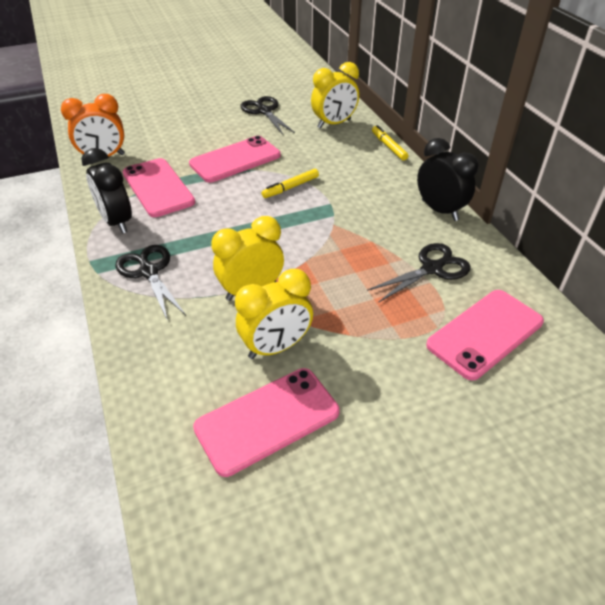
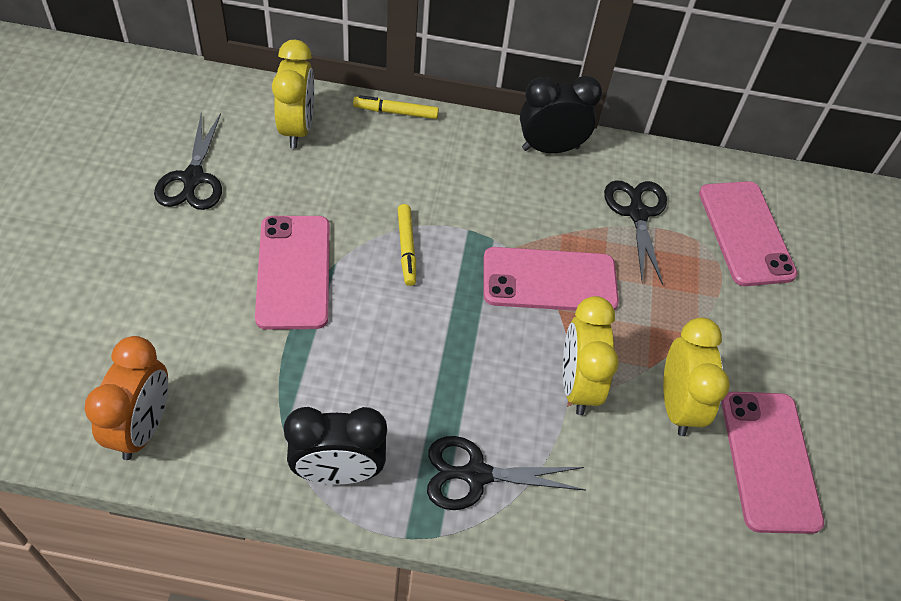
camera: 65 degrees left, 10 degrees up
pink phone [123,158,195,217] -> pink phone moved to [484,247,619,311]
black scissors [240,96,295,135] -> black scissors turned 90 degrees counterclockwise [154,113,222,210]

